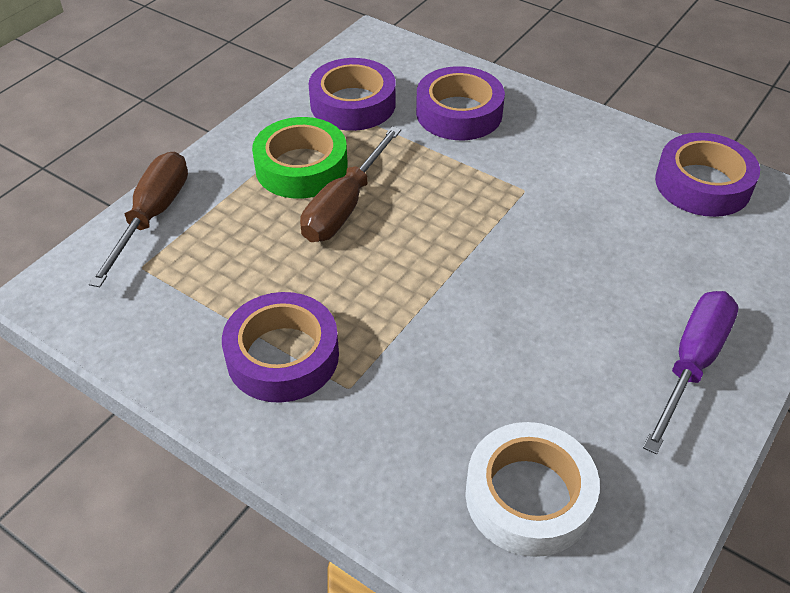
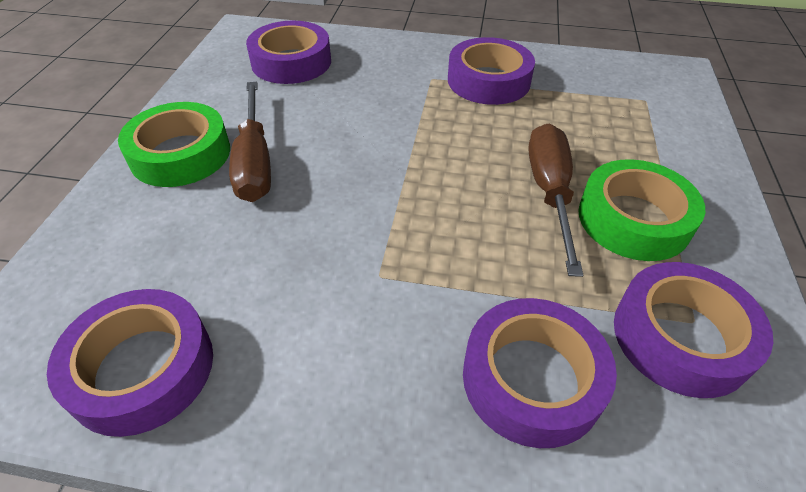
camera: 155 degrees right, 0 degrees up
brown screwdriver [89,152,188,287] -> brown screwdriver moved to [229,82,271,202]
white tape [465,422,600,557] -> purple tape [246,21,331,84]
purple screwdriver [643,291,738,454] -> green tape [118,102,230,187]

